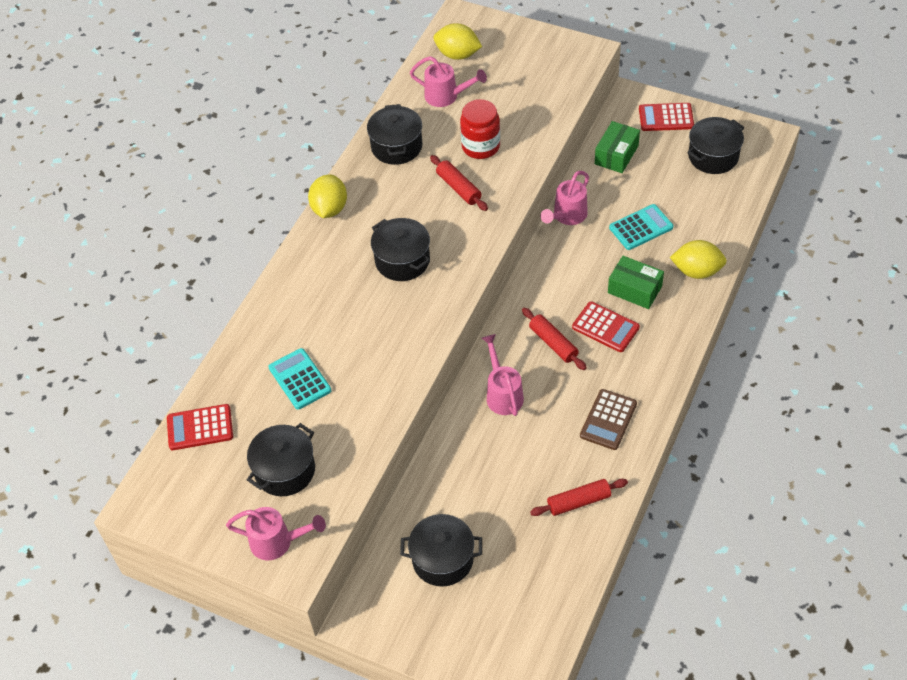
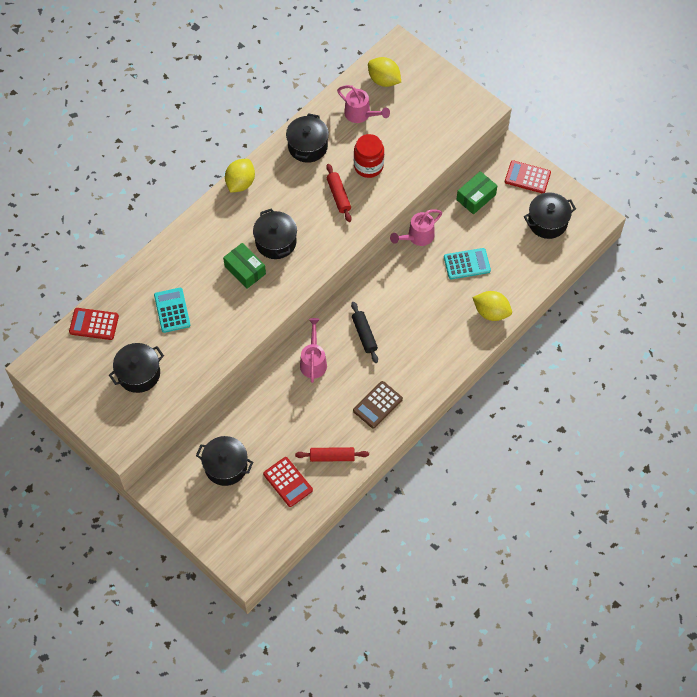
camera: 15 degrees right, 10 degrees up
pink watering can [226,507,326,560] -> none
red rolling pin [522,308,587,370] -> black rolling pin [351,302,378,363]
red calculator [572,301,640,352] -> red calculator moved to [263,457,313,507]
green box [608,256,664,309] -> green box moved to [223,243,266,289]

